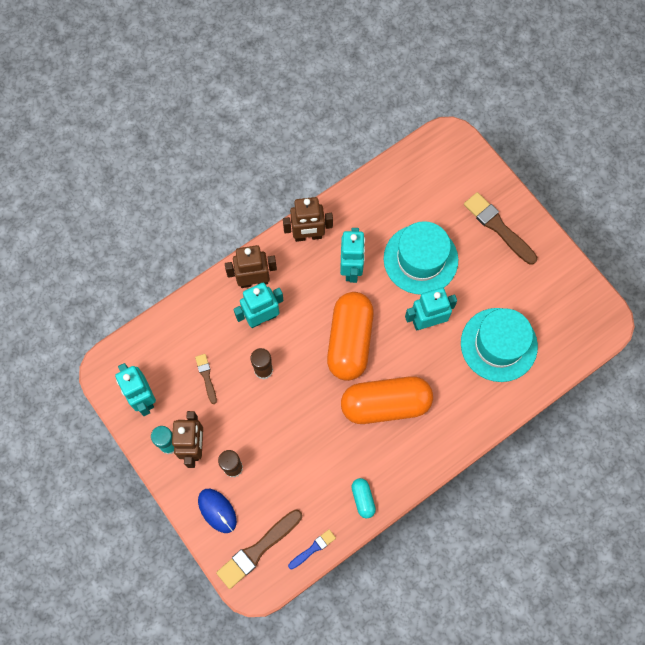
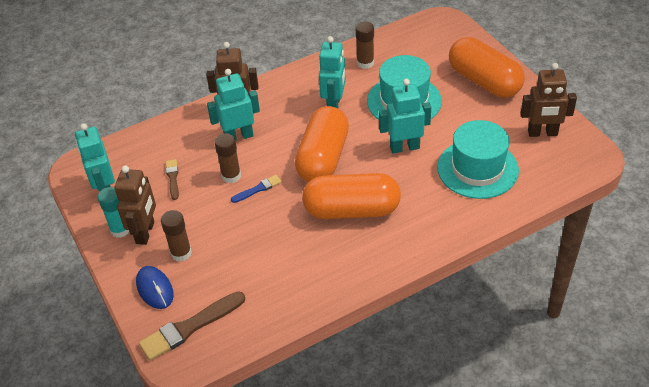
camera: 10 degrees right, 25 degrees down
brown robot [283,197,333,242] -> brown robot moved to [521,63,577,137]
blue brush [288,529,336,569] -> blue brush moved to [231,175,282,203]
turquoise capsule [351,478,376,519] -> none
brown brush [464,192,537,265] -> orange capsule [449,37,525,98]
none -> brown glue stick [355,22,374,69]

